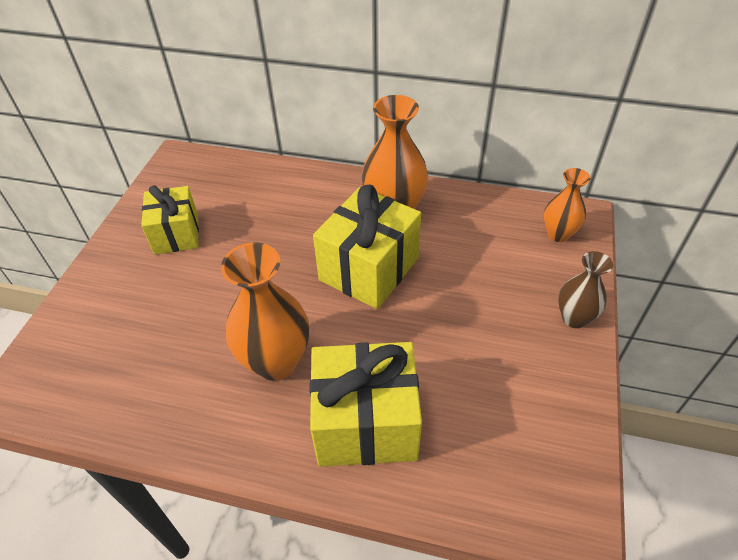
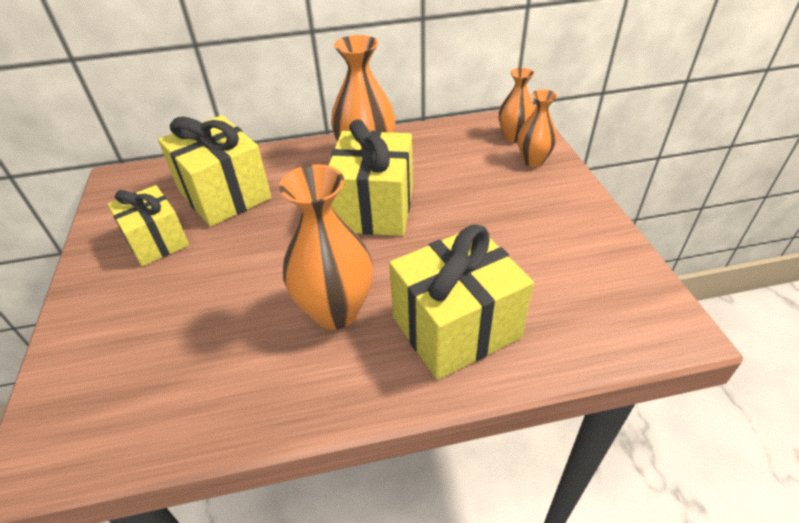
camera: 25 degrees left, 5 degrees down
brown vase [558,251,613,328] -> none
none -> yellow gift [158,115,271,227]
none -> orange vase [518,89,557,167]

